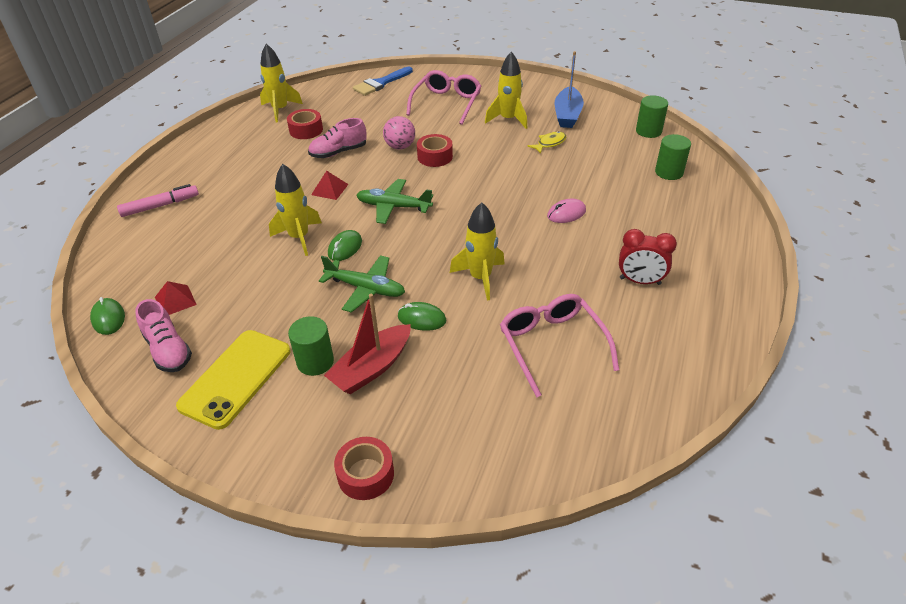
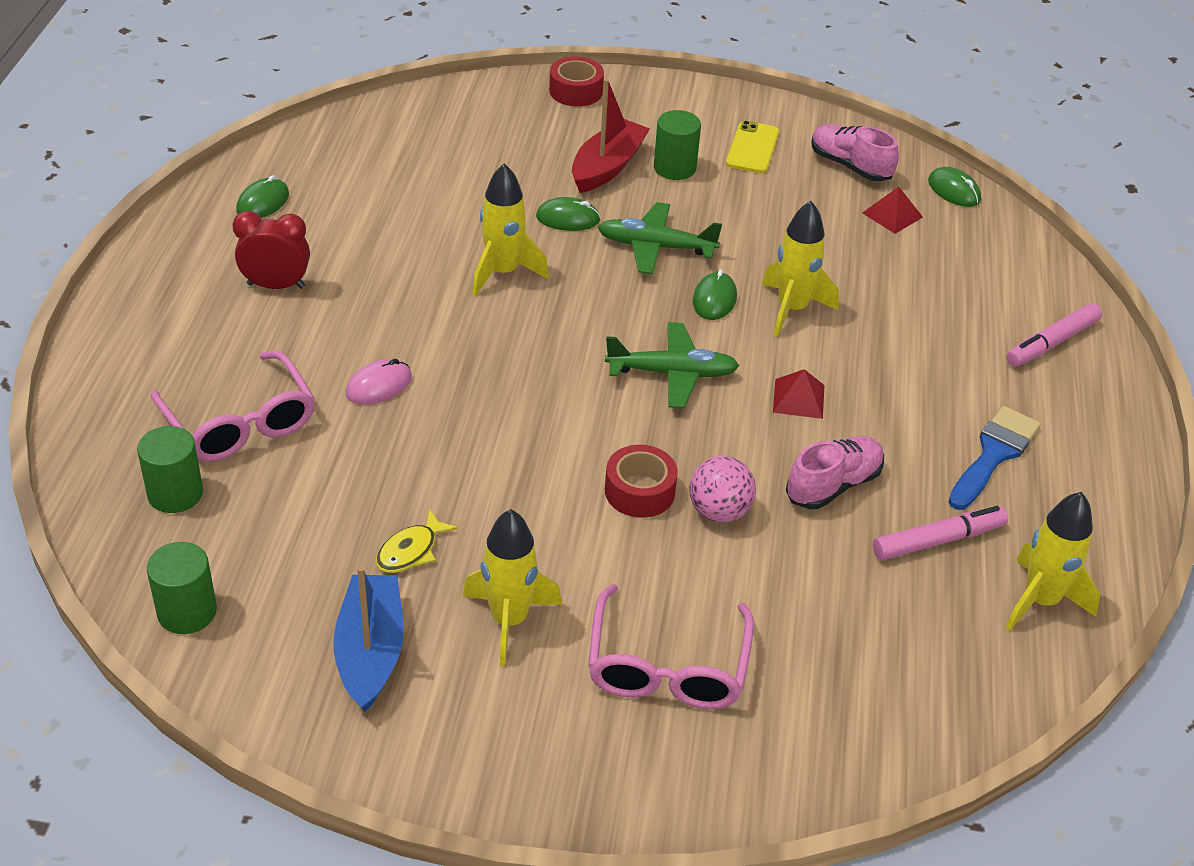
camera: 165 degrees right, 0 degrees up
yellow phone [176,330,290,430] -> yellow phone [726,121,779,173], size x0.62
red tape [287,109,323,139] -> pink marker [873,506,1008,560]
blue brush [353,67,413,96] -> blue brush moved to [948,406,1041,510]
pink glasses [500,294,619,397] -> pink glasses moved to [151,351,315,462]
none -> green mouse [236,175,289,218]

